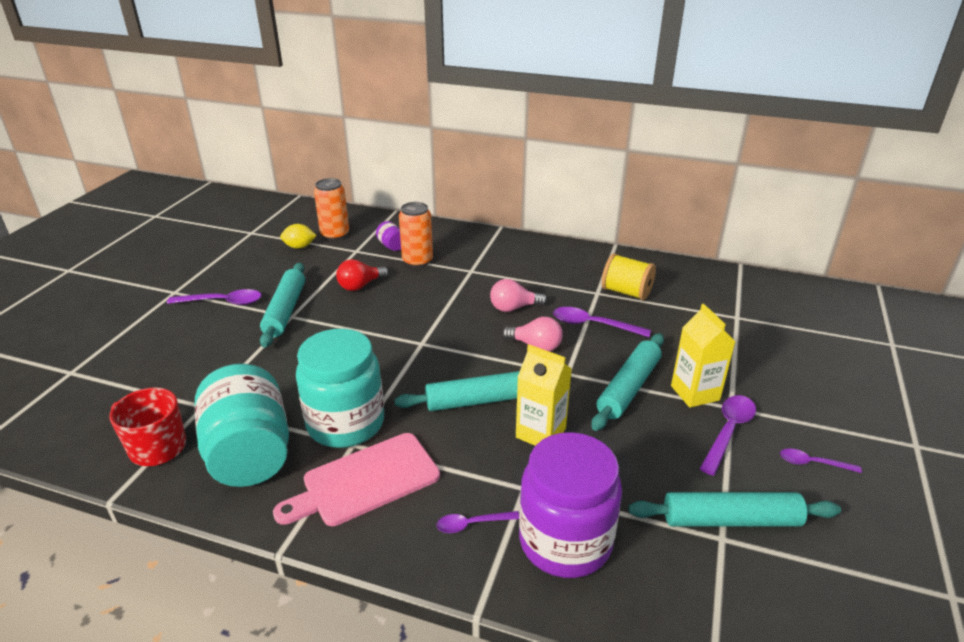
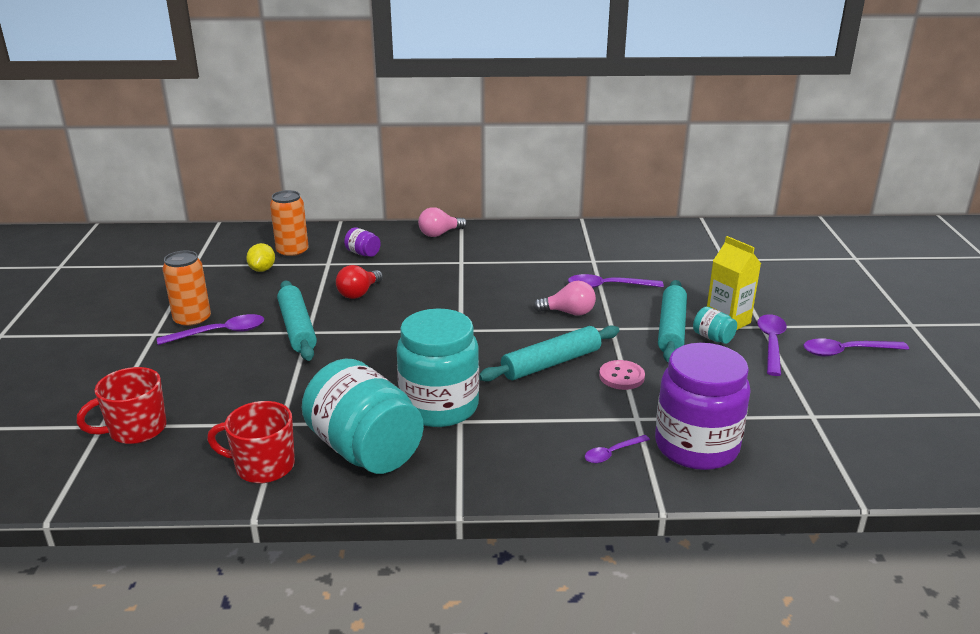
camera: 20 degrees left, 5 degrees down
pink cutting board [273,433,440,526] -> none
yellow lemon [280,224,317,249] -> yellow lemon turned 60 degrees counterclockwise [246,243,275,272]
orange can [399,202,433,268] -> orange can moved to [162,250,211,328]
pink light bulb [490,279,547,312] -> pink light bulb moved to [418,207,467,237]
yellow carton [516,345,572,446] -> pink button [599,360,645,390]
yellow spool [602,253,656,300] -> none
turquoise rolling pin [628,492,841,526] -> none
purple spoon [780,448,862,473] -> purple spoon [803,339,909,357], size x1.63
none -> red mug [76,367,167,444]
none -> turquoise jar [693,307,737,344]

